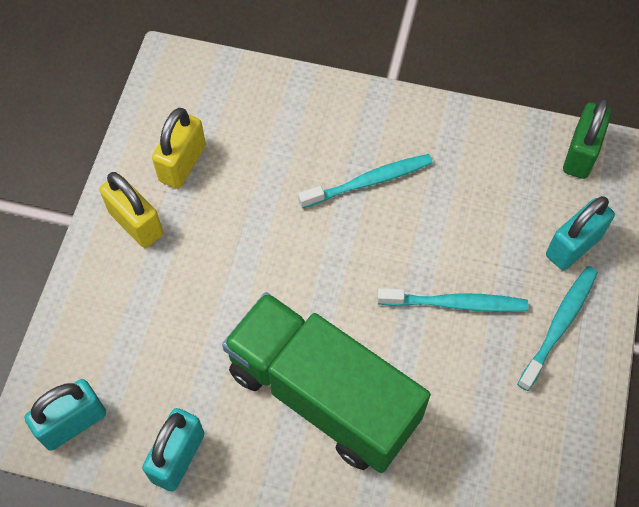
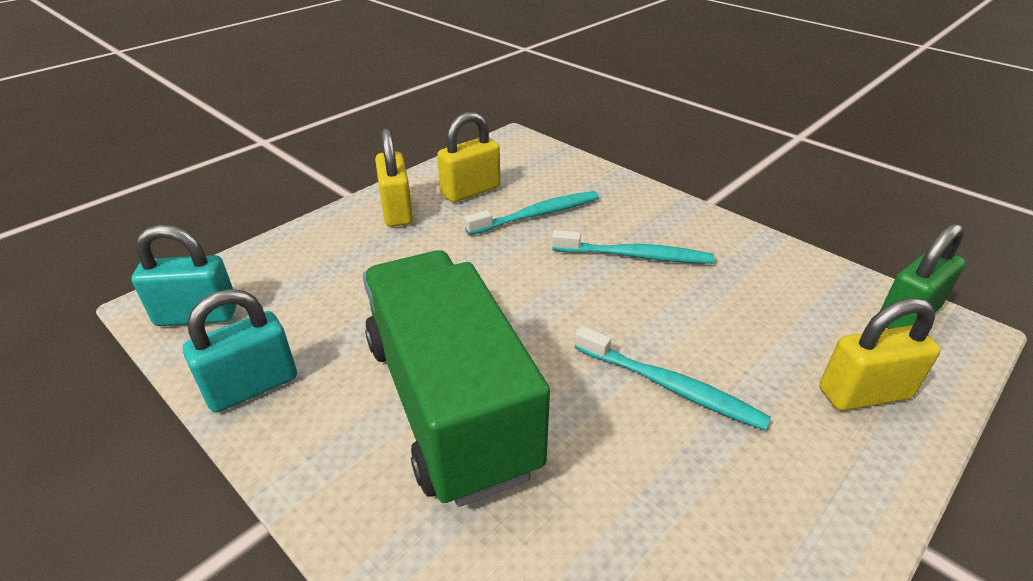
camera: 30 degrees right, 25 degrees down
turquoise toothbrush [517,266,598,391] -> turquoise toothbrush moved to [464,191,599,235]
turquoise padlock [546,196,615,270] -> yellow padlock [819,298,941,411]

